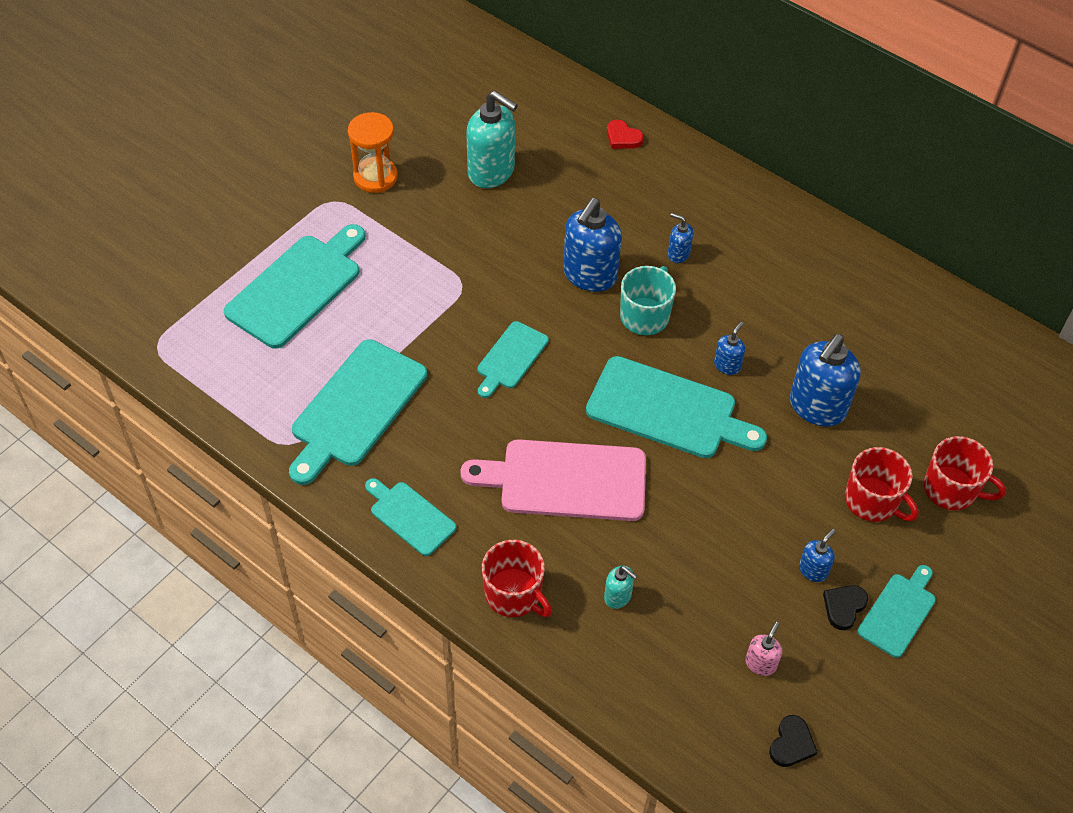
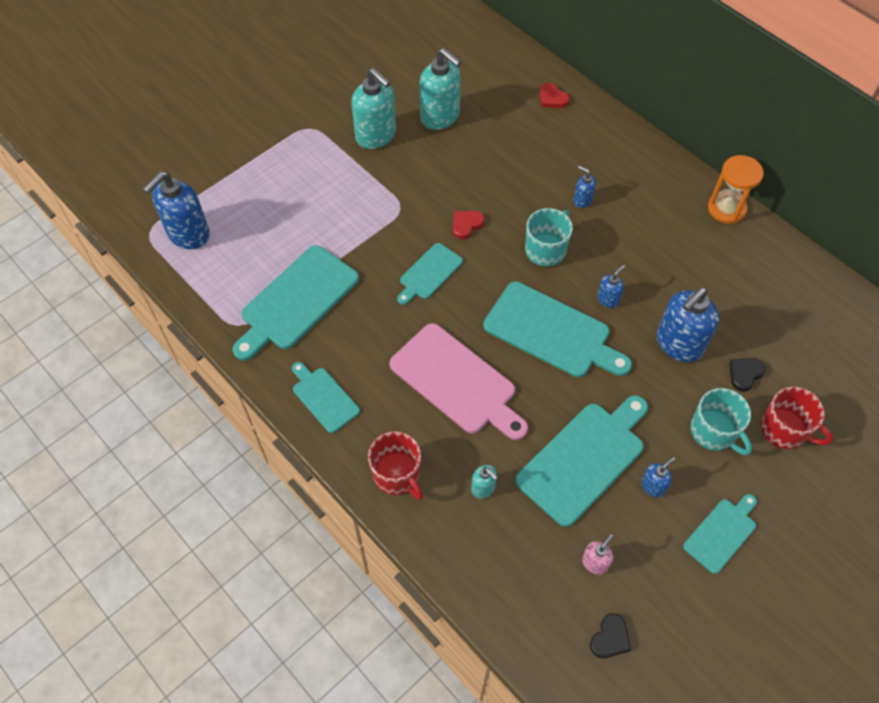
camera: 10 degrees right, 5 degrees up
turquoise cutting board [224,224,365,349] -> turquoise cutting board moved to [515,395,648,527]
orange hourglass [348,112,398,193] -> orange hourglass moved to [708,155,764,224]
pink cutting board [460,439,646,521] -> pink cutting board turned 150 degrees counterclockwise [389,323,528,440]
blue soap dispenser [563,198,622,292] -> blue soap dispenser moved to [143,171,210,249]
black heart [823,585,868,630] -> black heart moved to [729,358,766,392]
red mug [845,447,919,522] -> turquoise mug [691,388,752,455]
none -> turquoise soap dispenser [351,68,396,149]
none -> red heart [453,211,485,239]

